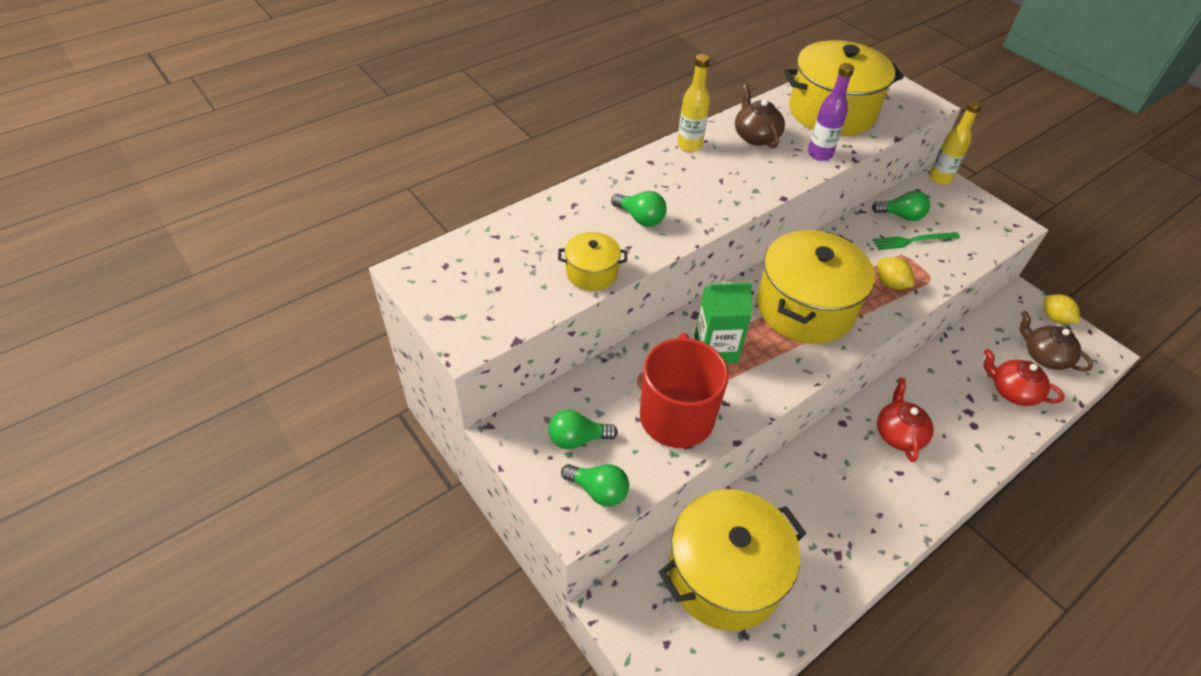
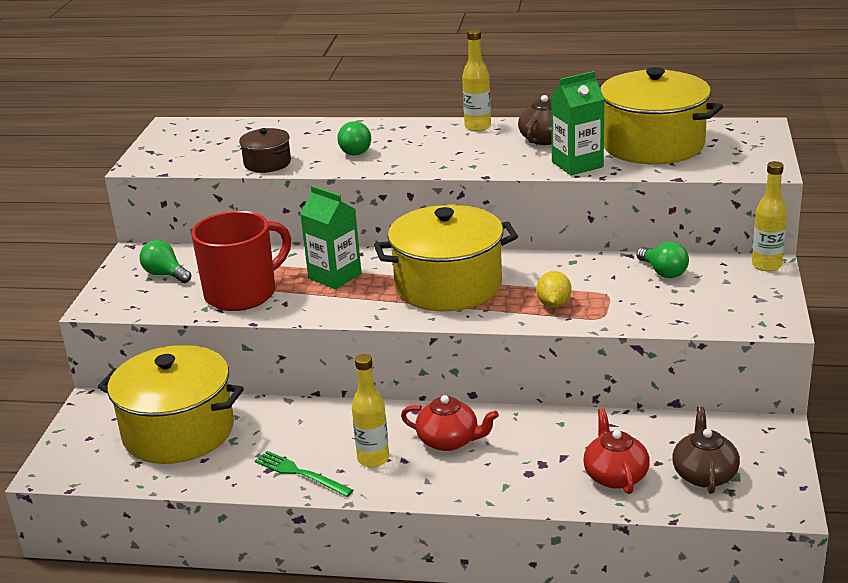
camera: 50 degrees right, 20 degrees down
yellow pot [558,232,627,291] -> brown pot [239,128,291,173]
green light bulb [561,464,629,507] -> none
purple bottle [808,63,854,161] -> green carton [551,71,605,176]
green fork [873,232,960,250] -> green fork moved to [255,451,353,497]
red teapot [877,378,934,462] -> red teapot turned 60 degrees clockwise [401,395,499,451]
yellow lemon [1044,294,1080,324] -> none
none -> yellow bottle [352,354,389,468]

